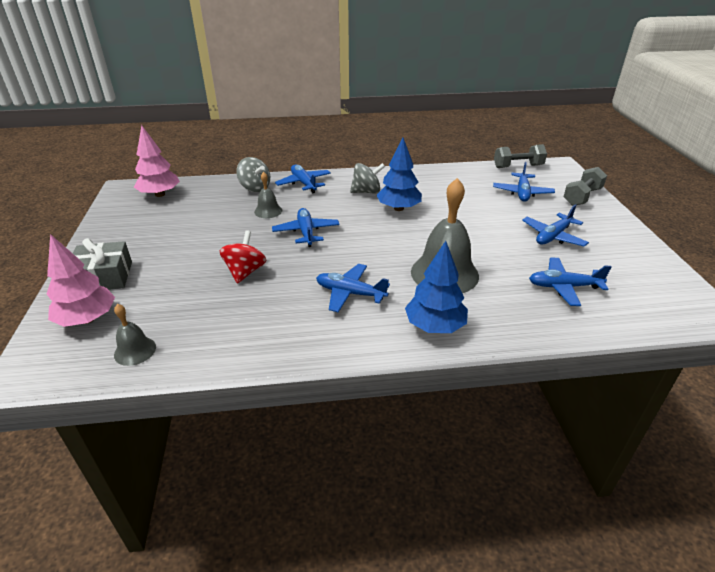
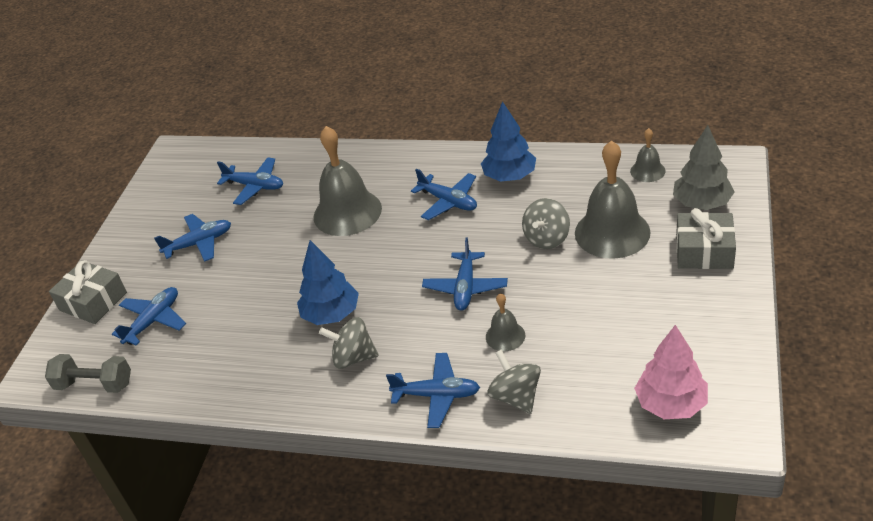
camera: 155 degrees left, 5 degrees up
pink tree [47,234,115,327] -> grey tree [673,125,735,210]
red spinning top [220,230,266,284] -> grey spinning top [522,198,570,249]
blue plane [275,165,331,193] -> blue plane turned 75 degrees counterclockwise [386,353,480,428]
blue tree [405,241,468,333] -> blue tree moved to [481,101,536,182]
grey dumbbell [563,167,607,206] -> grey gift [49,260,127,324]
none -> grey bell [575,140,650,259]

